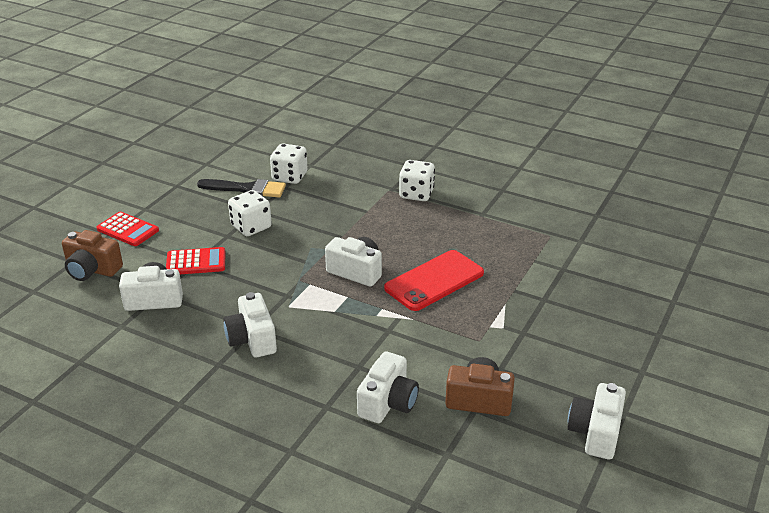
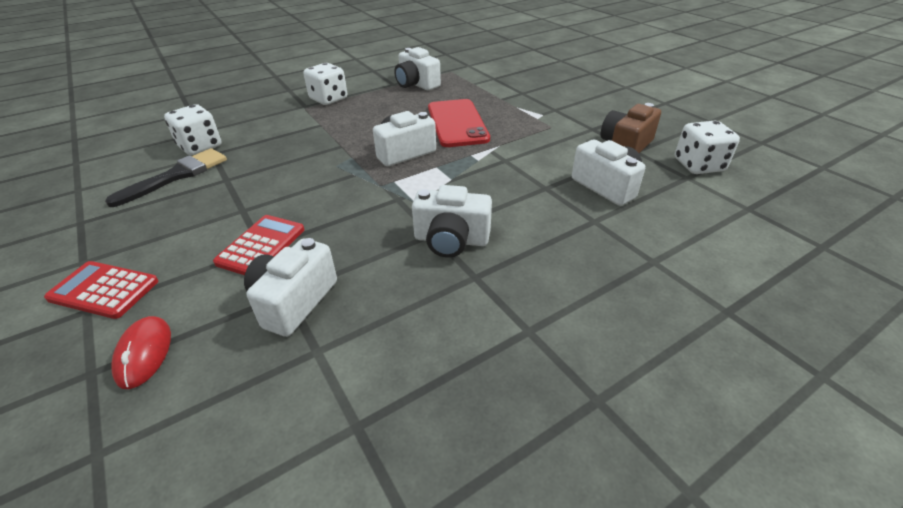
camera: 60 degrees left, 5 degrees up
brown camera [62,230,123,281] -> red mouse [111,316,171,389]
red calculator [96,212,159,246] -> red calculator turned 135 degrees counterclockwise [44,261,159,319]
white dice [228,190,272,236] -> white dice moved to [675,121,740,174]
white camera [567,383,626,460] -> white camera moved to [394,47,441,90]

